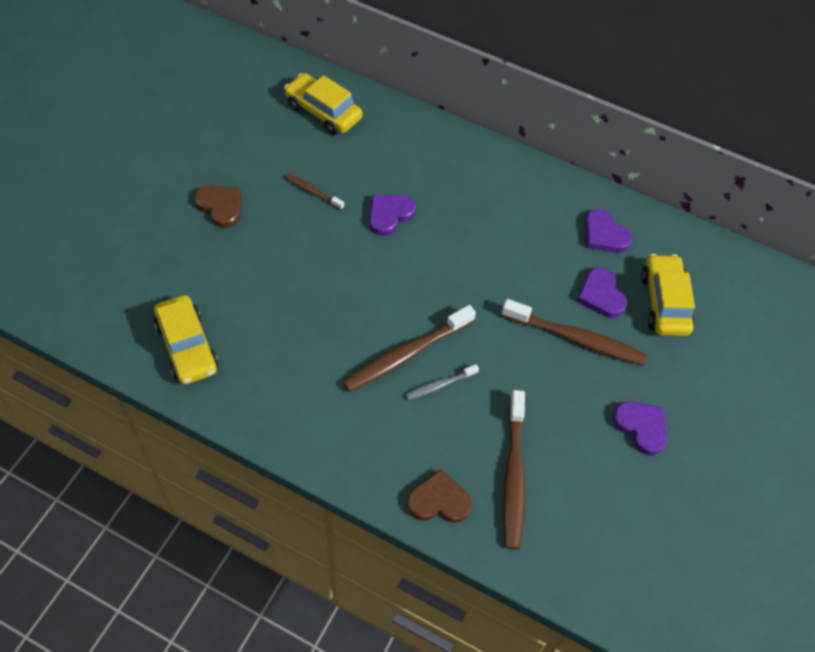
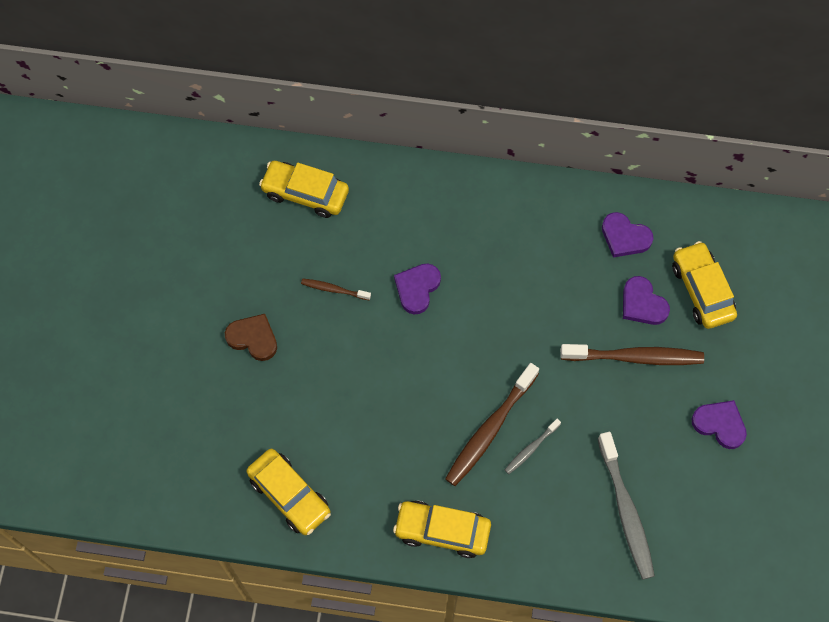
camera: 15 degrees left, 10 degrees up
brown heart [407,469,472,523] -> none
brown toothbrush [503,390,525,549] -> grey toothbrush [598,432,655,580]
none -> yellow car [393,501,491,558]

